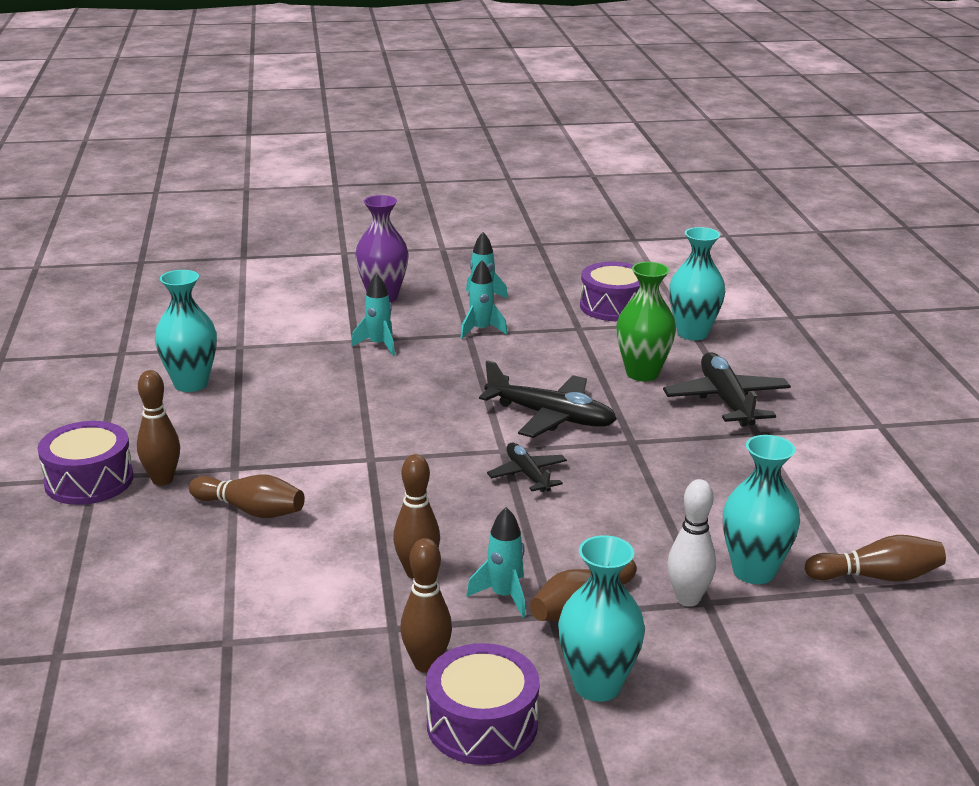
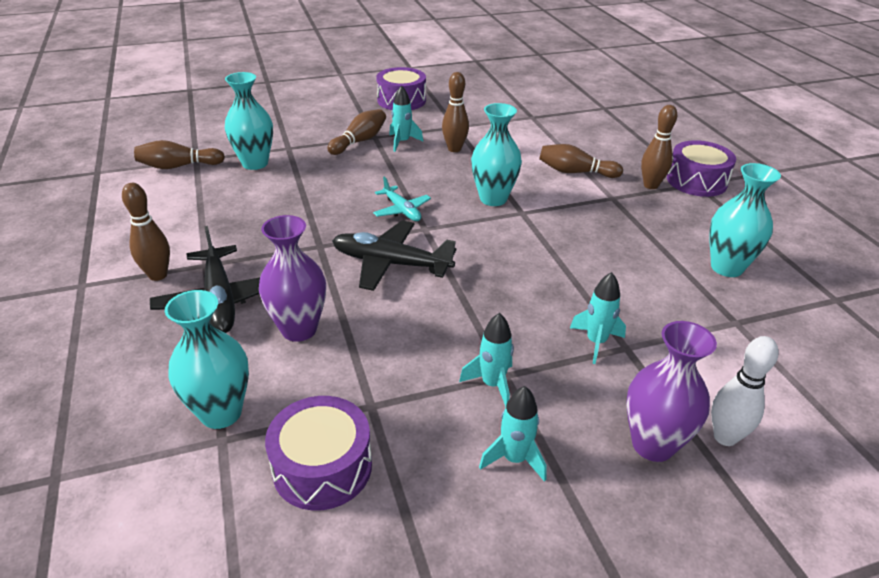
camera: 170 degrees right, 10 degrees up
brown bowling pin [400,538,452,673] -> brown bowling pin moved to [122,183,170,281]
black plane [487,443,567,492] -> turquoise plane [373,176,431,221]
turquoise vase [558,535,645,702] -> turquoise vase moved to [471,103,522,206]
green vase [616,262,676,381] -> purple vase [259,215,326,342]
white bowling pin [668,479,716,607] -> white bowling pin moved to [711,336,778,446]

